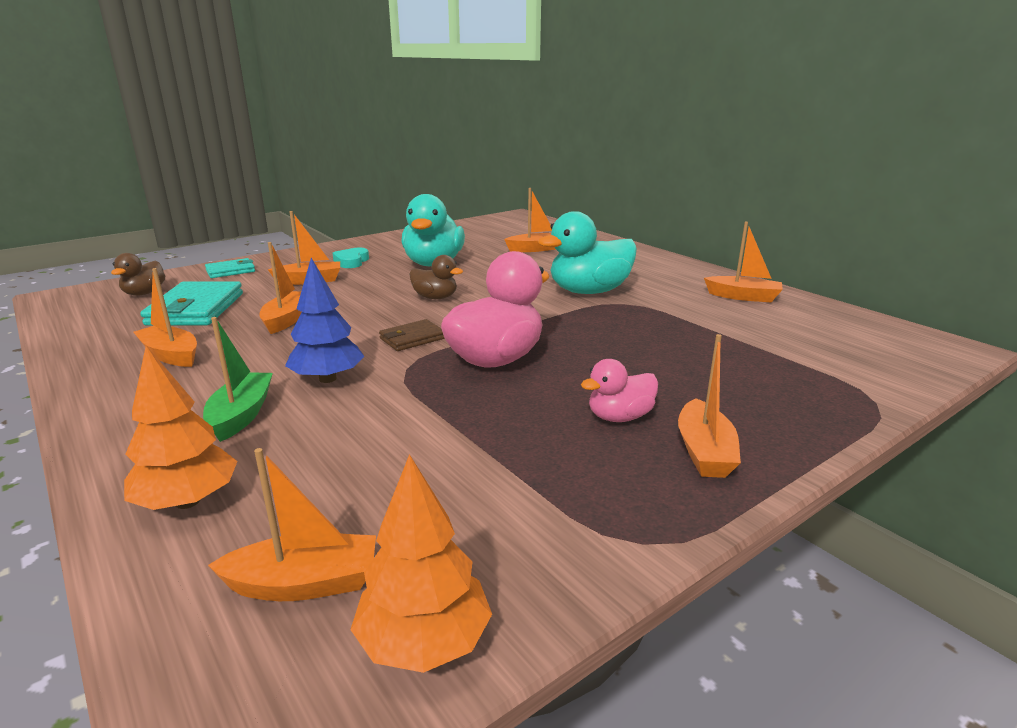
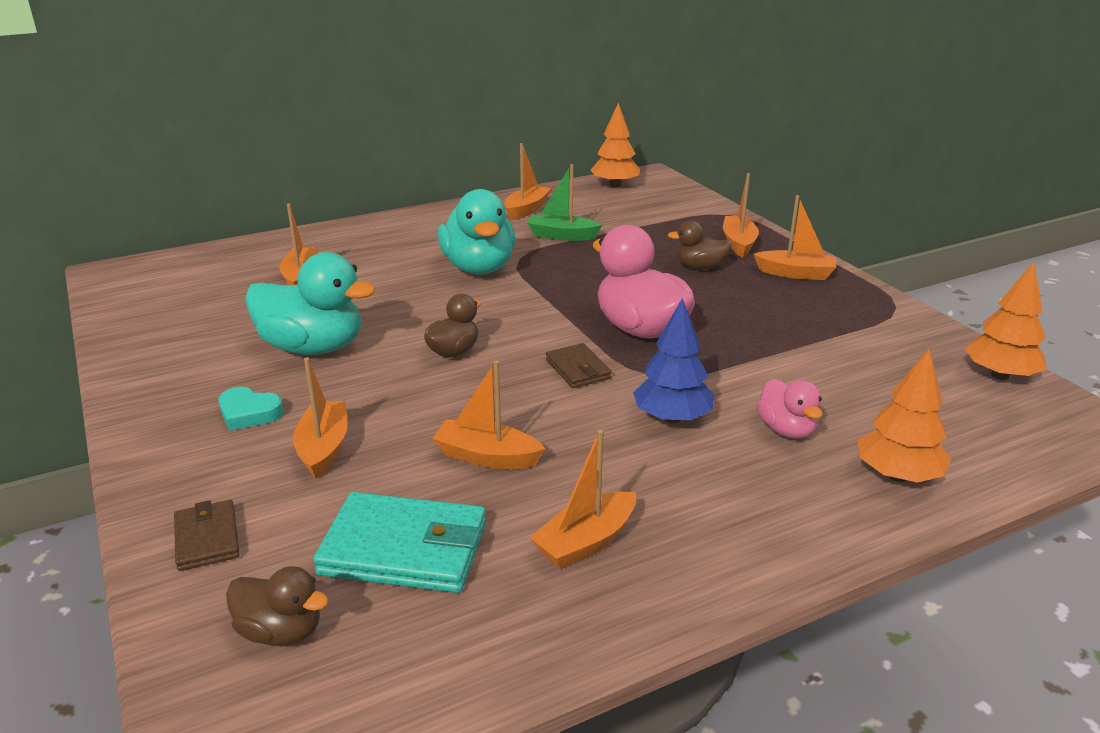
camera: 80 degrees left, 5 degrees up
green boat [203,317,273,442] -> green boat moved to [527,164,602,241]
turquoise wallet [205,258,255,278] -> brown wallet [174,500,240,571]
orange boat [208,448,376,601] -> orange boat moved to [723,173,759,258]
pink duck [581,359,658,422] -> pink duck moved to [757,379,823,439]
none -> orange tree [591,103,640,188]
none -> brown duck [668,221,732,269]

